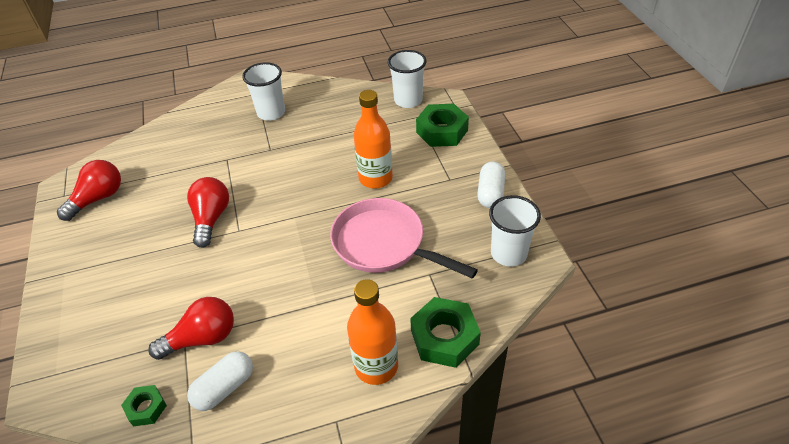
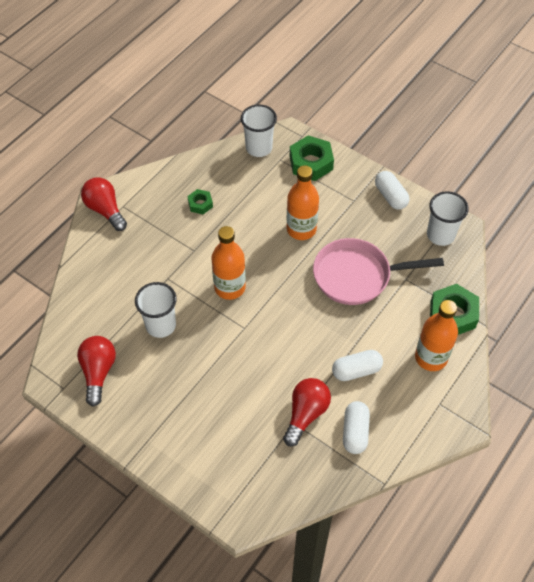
camera: 40 degrees left, 10 degrees up
green nut [121,385,167,426] -> green nut moved to [188,189,213,214]
red light bulb [187,177,229,248] -> red light bulb moved to [81,177,127,231]
white cup [242,62,285,121] -> white cup moved to [135,282,177,338]
none -> orange bottle [211,226,246,300]
none -> white capsule [332,350,383,381]

